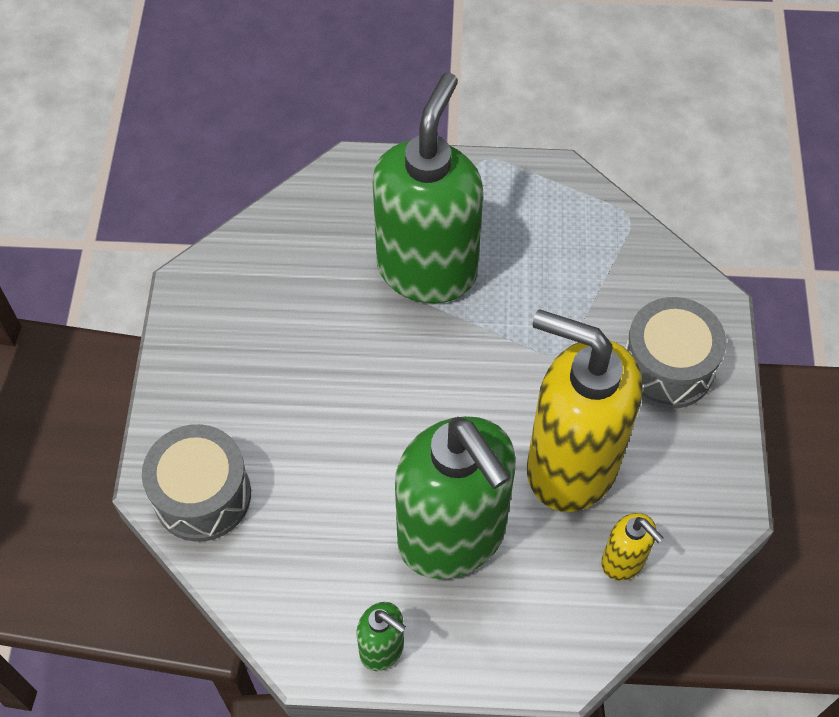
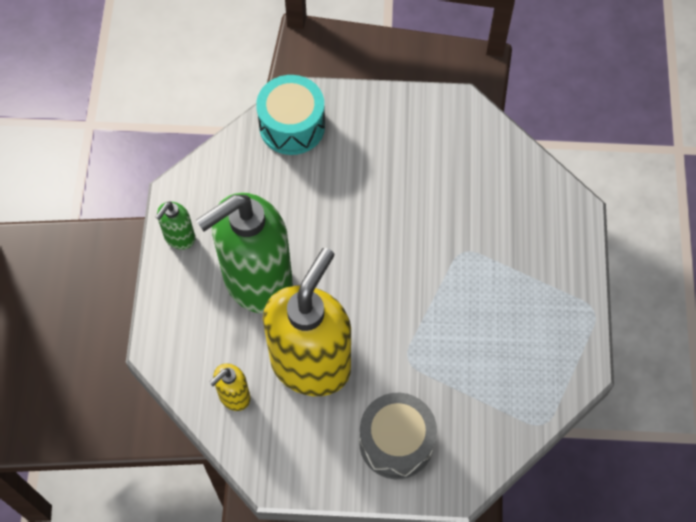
camera: 90 degrees right, 5 degrees up
grey drum [142,424,251,542] -> turquoise drum [256,75,325,155]
green soap dispenser [372,73,483,303] -> none

